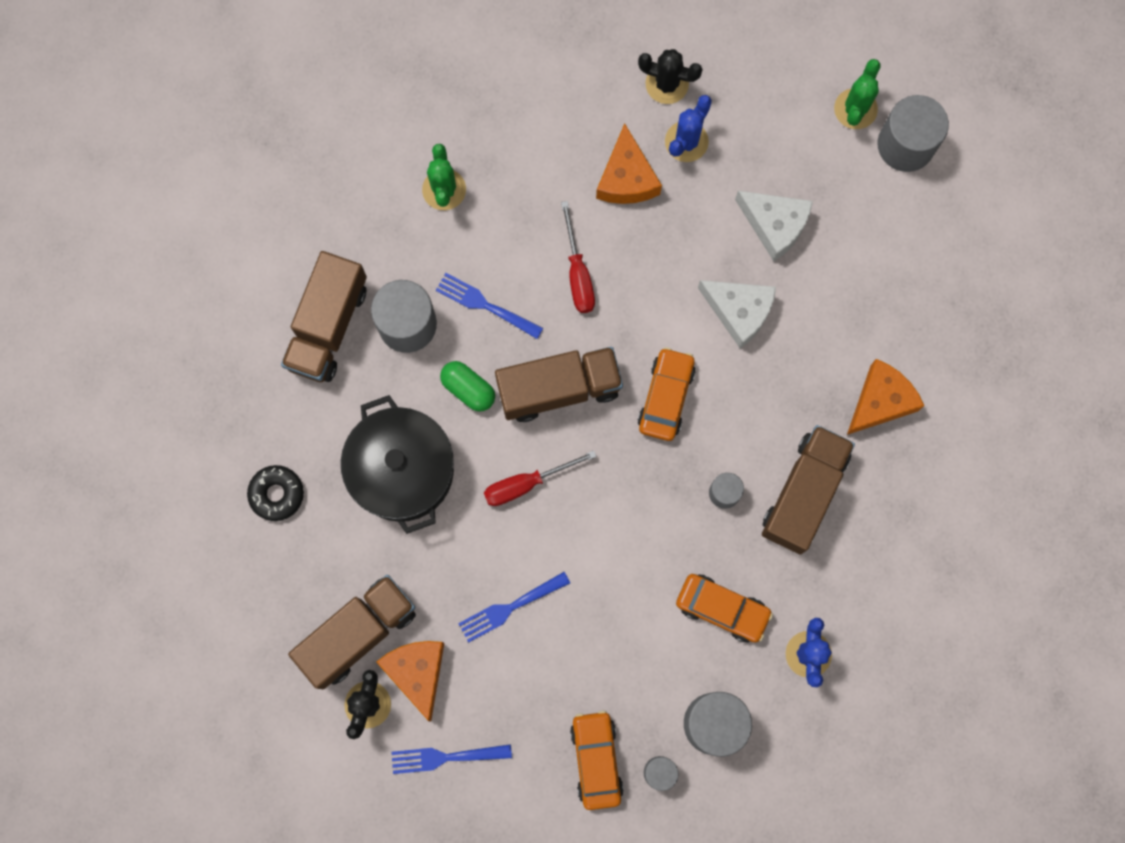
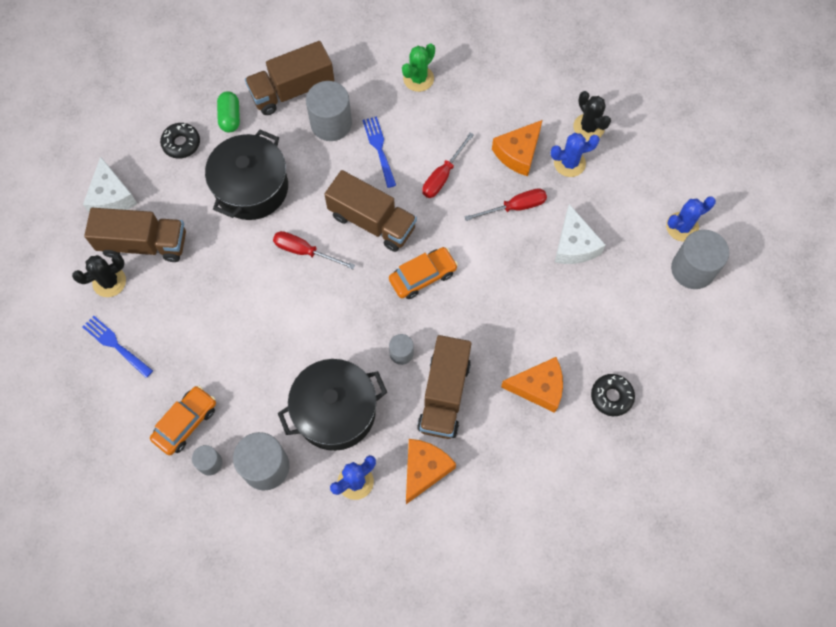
camera: 45 degrees right, 10 degrees down
orange cheese [377,641,445,721] -> orange cheese moved to [406,439,456,504]
green capsule [440,361,495,412] -> green capsule moved to [217,91,240,132]
blue fork [458,572,570,643] -> none
orange car [676,574,773,643] -> black pot [278,359,387,451]
white cheese [698,280,776,349] -> white cheese moved to [83,156,137,212]
brown truck [762,425,855,554] -> brown truck turned 120 degrees clockwise [417,335,472,439]
green cactus [834,59,880,129] -> blue cactus [666,196,716,242]
none -> red screwdriver [464,188,547,221]
none -> black donut [591,374,635,416]

